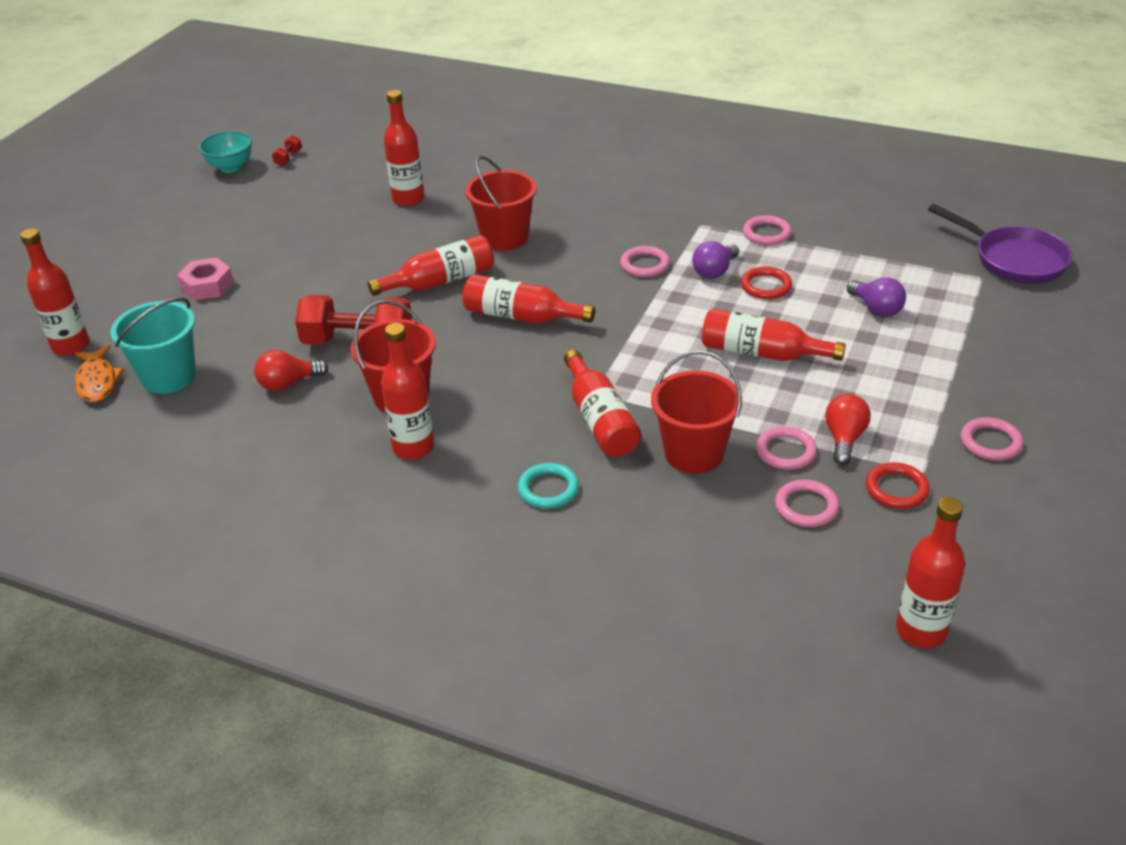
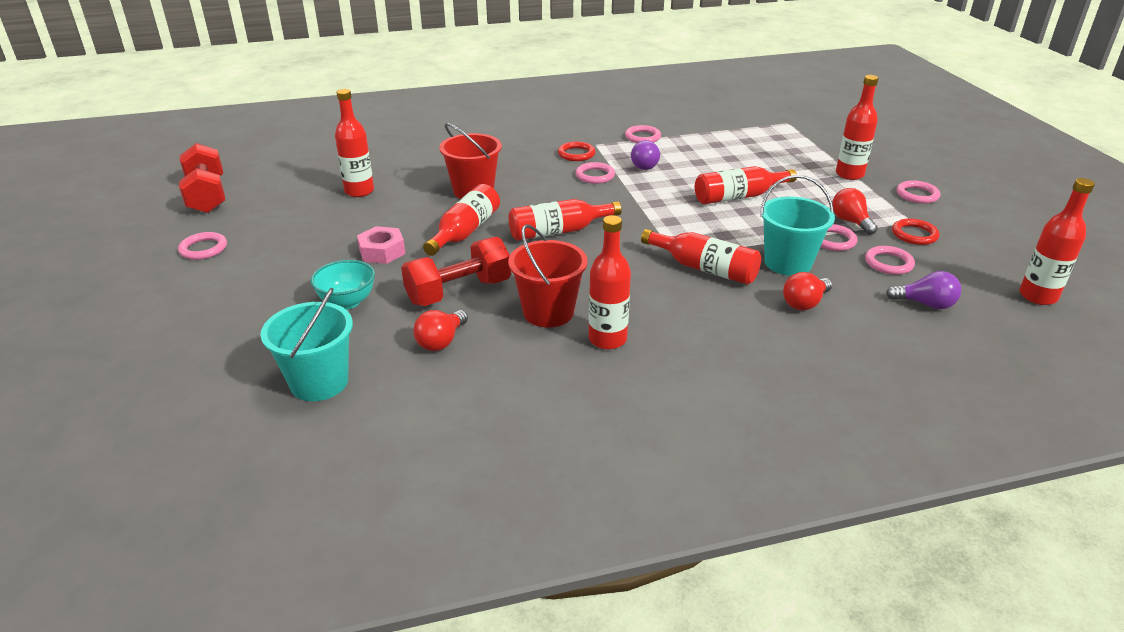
camera: 40 degrees left, 5 degrees down
red bottle [20,229,90,356] -> red bottle moved to [836,75,879,180]
orange fish [75,345,124,402] -> none
pink nut [177,258,234,300] -> pink nut moved to [357,226,406,264]
turquoise bowl [199,131,252,173] -> turquoise bowl moved to [311,260,375,309]
red dumbbell [272,135,302,166] -> red dumbbell [179,143,225,213], size x2.42
turquoise ring [518,463,579,508] -> none
red bucket [651,350,742,474] -> turquoise bucket [760,175,835,276]
red ring [741,266,792,299] -> red ring moved to [558,141,595,161]
purple light bulb [847,278,906,317] -> purple light bulb moved to [886,271,961,309]
purple pan [928,204,1073,284] -> none
none -> pink ring [178,232,227,260]
none -> red light bulb [783,272,832,310]

